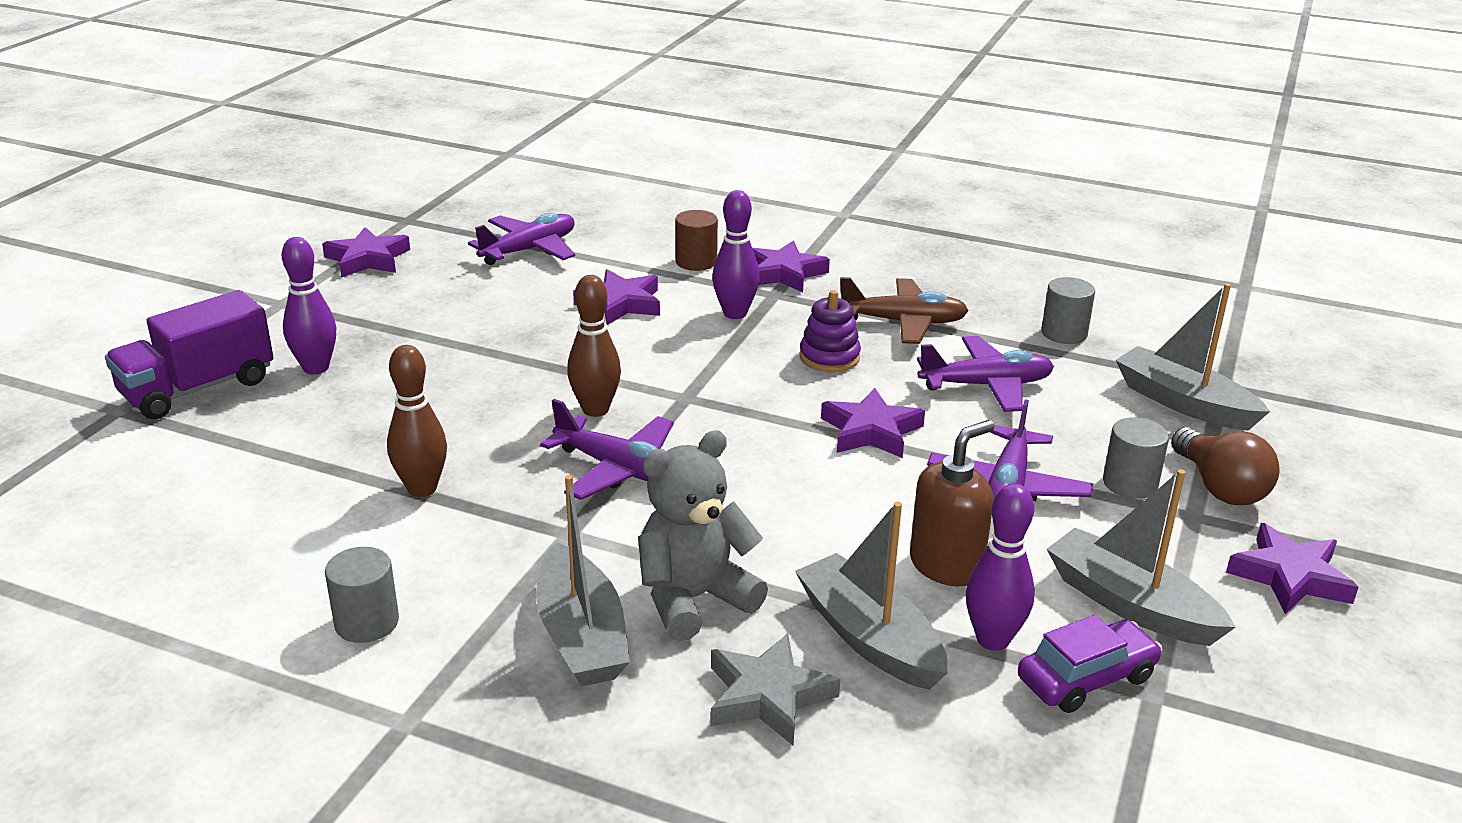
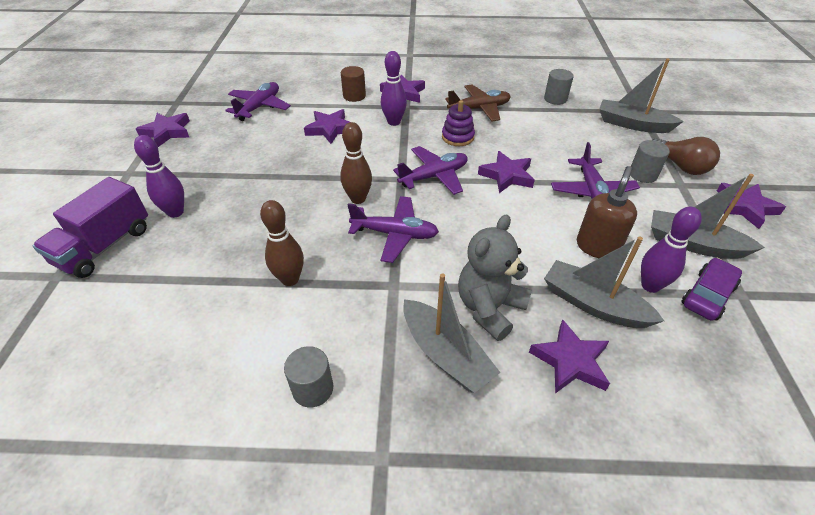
camera: 20 degrees left, 15 degrees up
grey star [711,634,840,746] -> purple star [529,320,610,393]
purple plane [917,336,1054,412] -> purple plane moved to [393,146,468,195]

